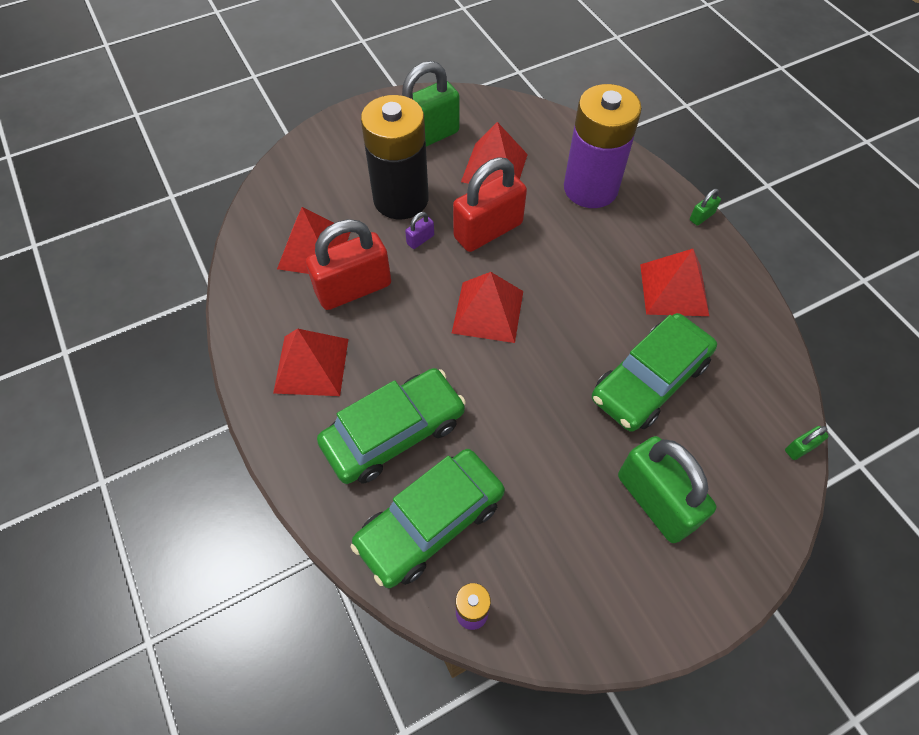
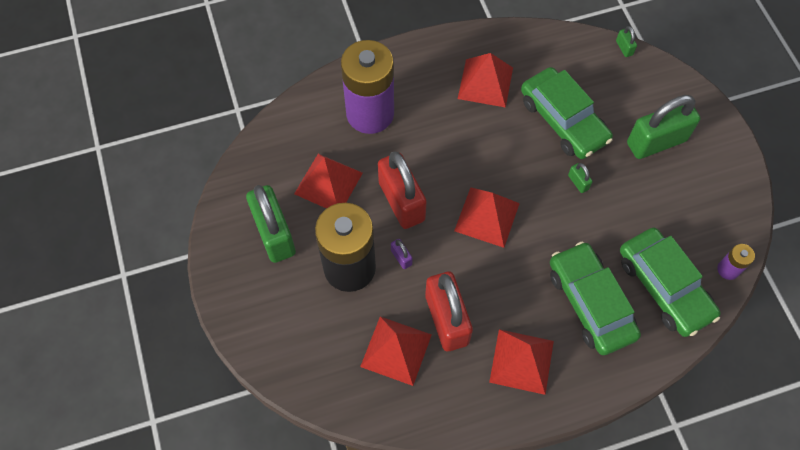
camera: 80 degrees left, 5 degrees up
green padlock [690,189,721,226] -> green padlock moved to [568,163,593,193]

